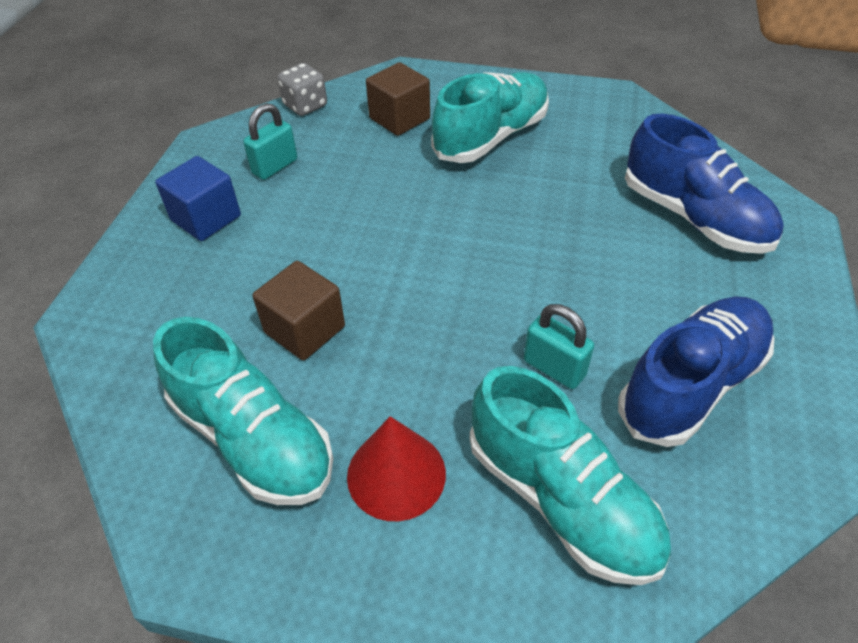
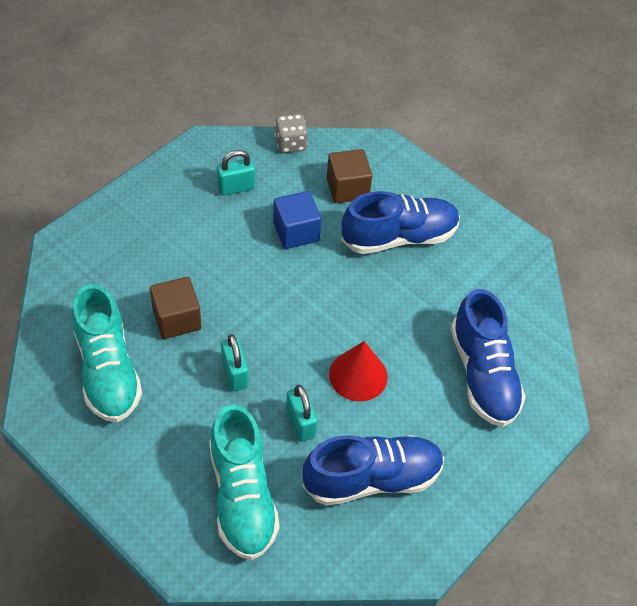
camera: 25 degrees right, 5 degrees up
blue cube [155,156,241,241] -> blue cube moved to [273,191,321,249]
red cone [347,416,446,521] -> red cone moved to [329,341,388,402]
turquoise shoe [431,72,549,163] -> blue shoe [341,191,460,254]
none -> turquoise padlock [221,334,248,391]

